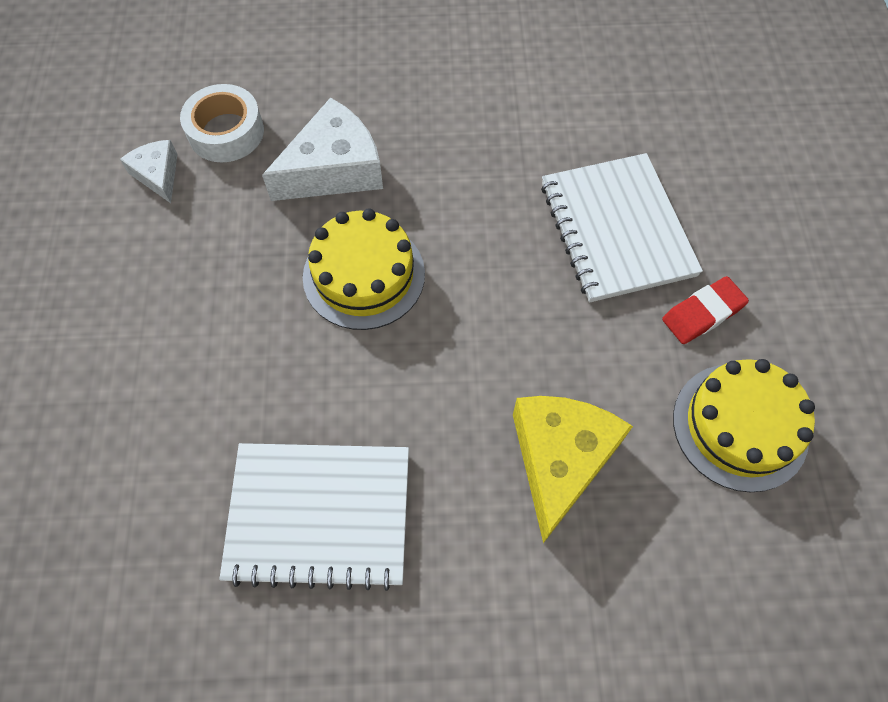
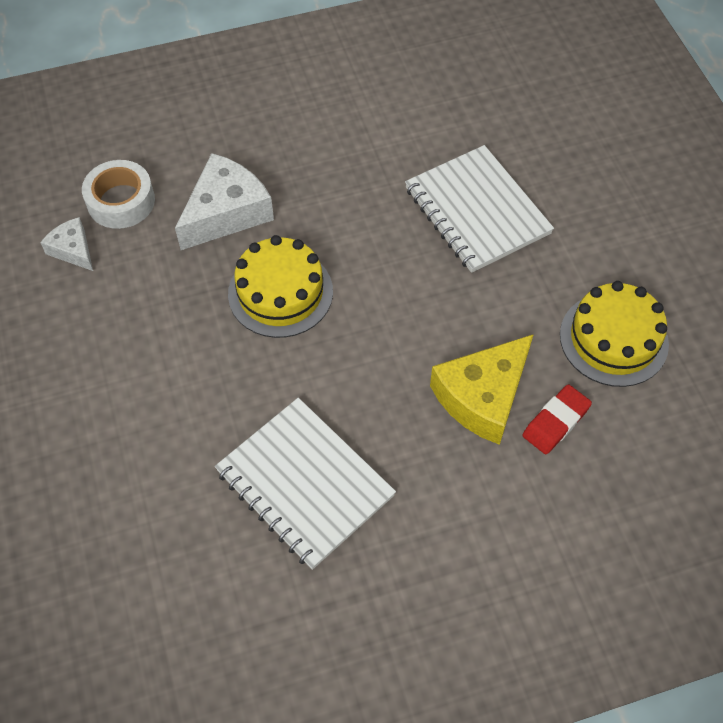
camera: 15 degrees left, 5 degrees down
white notebook [219,443,409,591] -> white notebook turned 60 degrees clockwise [215,398,396,570]
yellow cheese [513,396,633,543] -> yellow cheese turned 135 degrees counterclockwise [430,334,534,445]
red eraser [662,276,749,344] -> red eraser moved to [523,384,592,454]

